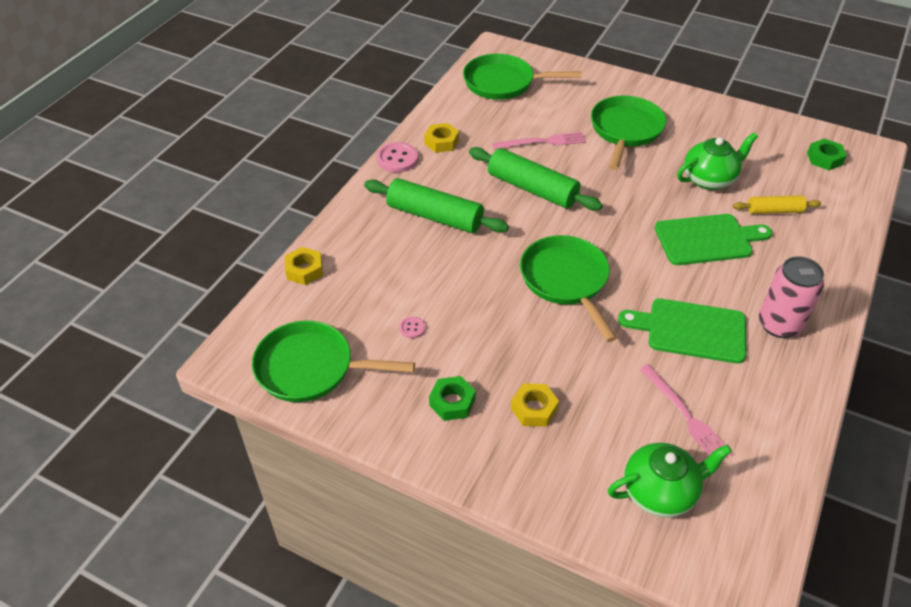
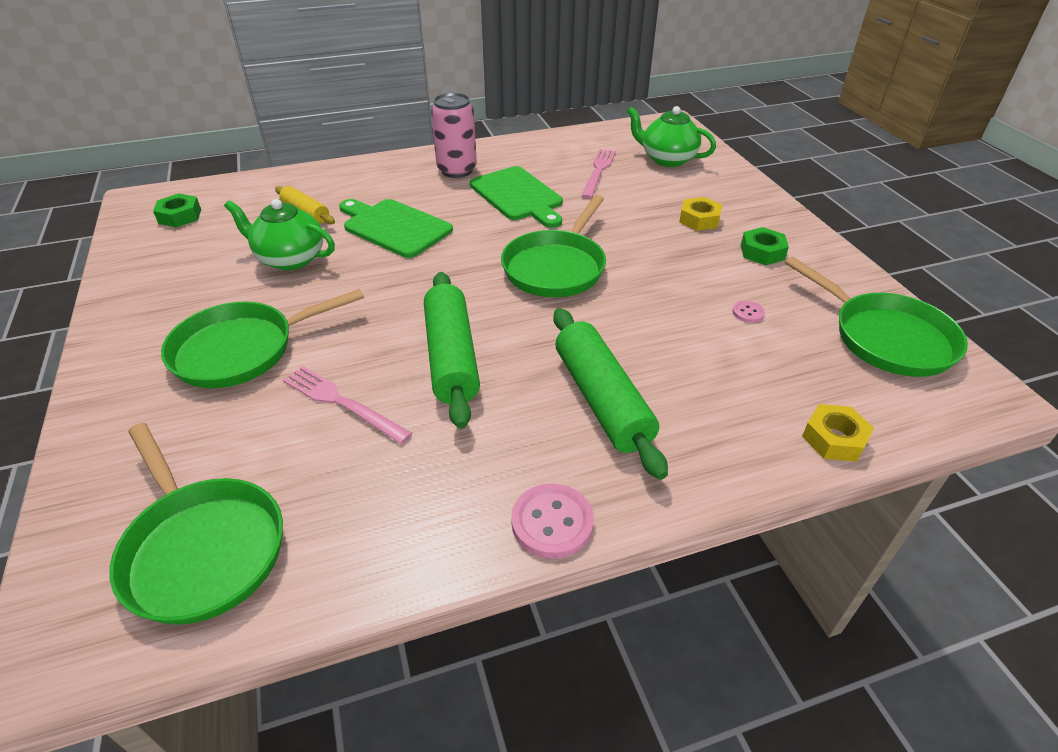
camera: 135 degrees left, 5 degrees down
yellow nut [424,123,459,153] -> none

